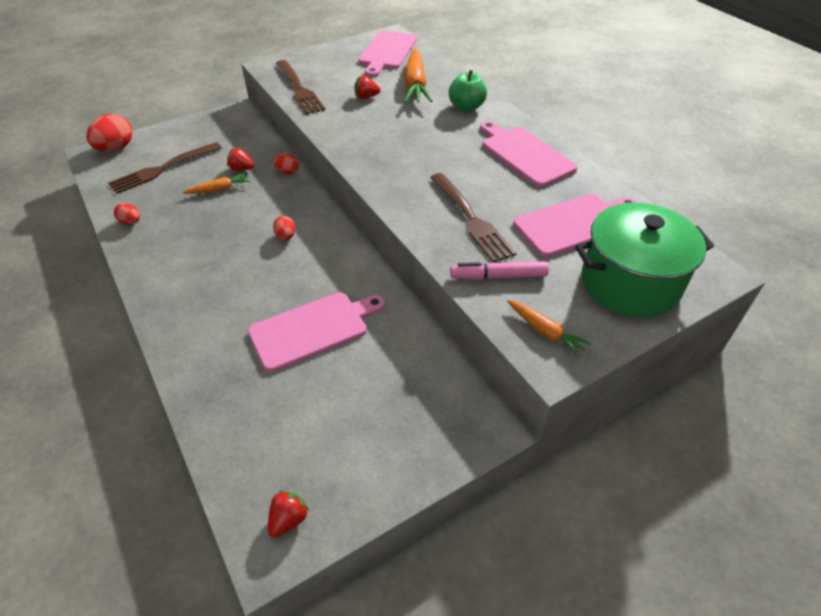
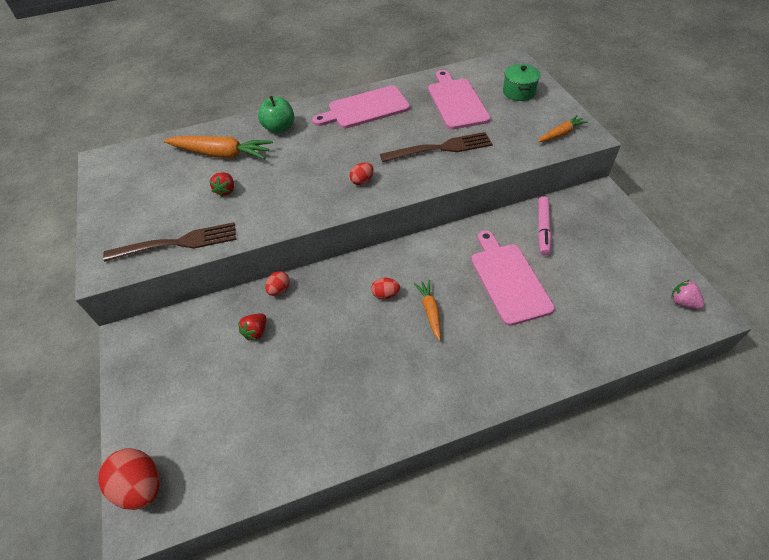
camera: 75 degrees left, 5 degrees up
brown fork [108,142,222,194] -> none
red egg [114,203,140,225] -> red egg moved to [350,162,374,185]
orange carrot [183,173,251,194] -> orange carrot moved to [414,280,441,341]
red strawberry [268,490,309,537] -> pink strawberry [671,280,705,309]
pink cutting board [358,31,417,77] -> none
pink marker [450,261,549,280] -> pink marker moved to [538,196,552,255]
green pot [575,202,714,318] -> green pot [503,64,541,101], size x0.51

